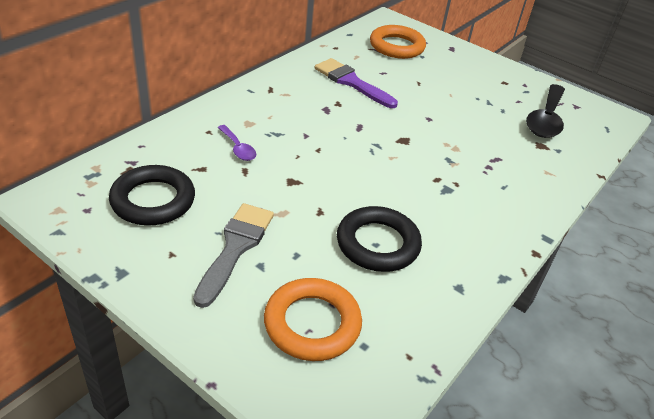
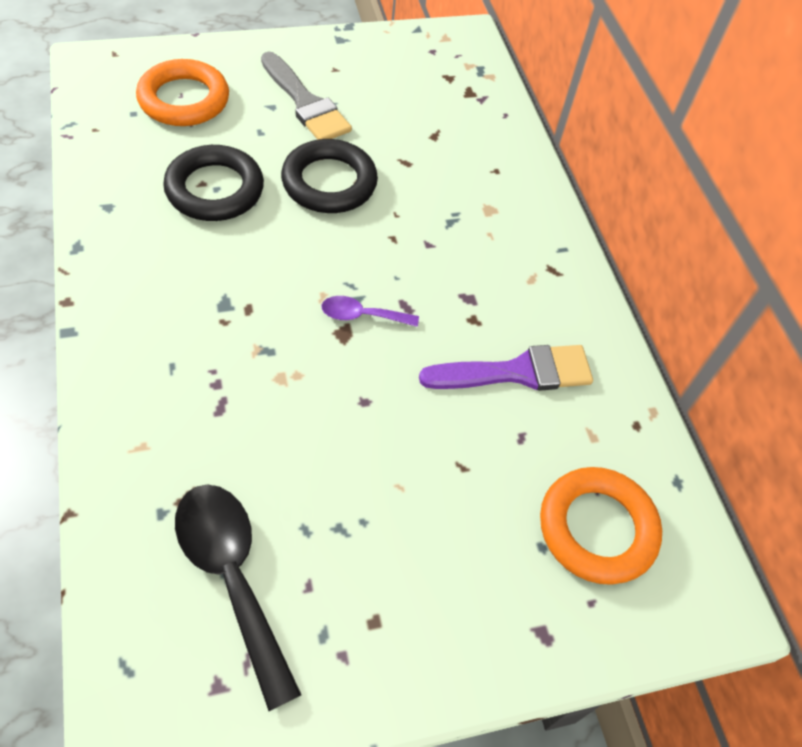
camera: 125 degrees right, 15 degrees up
black ring [109,165,195,225] -> black ring moved to [281,139,378,213]
purple spoon [218,125,256,161] -> purple spoon moved to [321,296,419,327]

